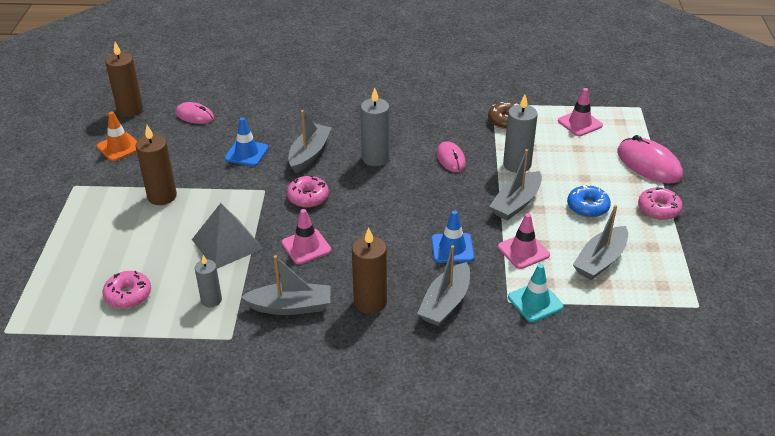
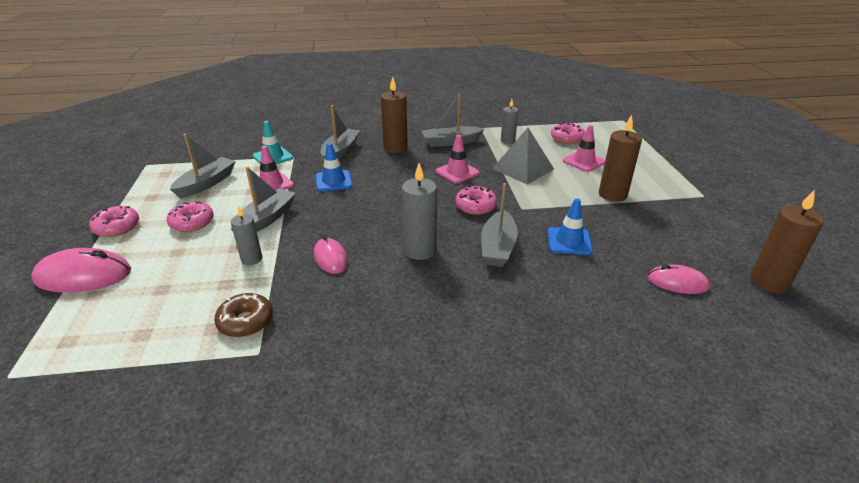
camera: 170 degrees right, 5 degrees down
orange traffic cone [97,111,137,161] -> none
grey candle [503,94,538,173] -> grey candle [231,206,262,265], size x0.63
pink traffic cone [558,88,603,136] -> pink traffic cone moved to [563,125,605,172]
blue donut [567,184,611,218] -> pink donut [167,201,214,232]
pink mouse [617,135,683,184] -> pink mouse turned 45 degrees counterclockwise [31,248,131,293]

